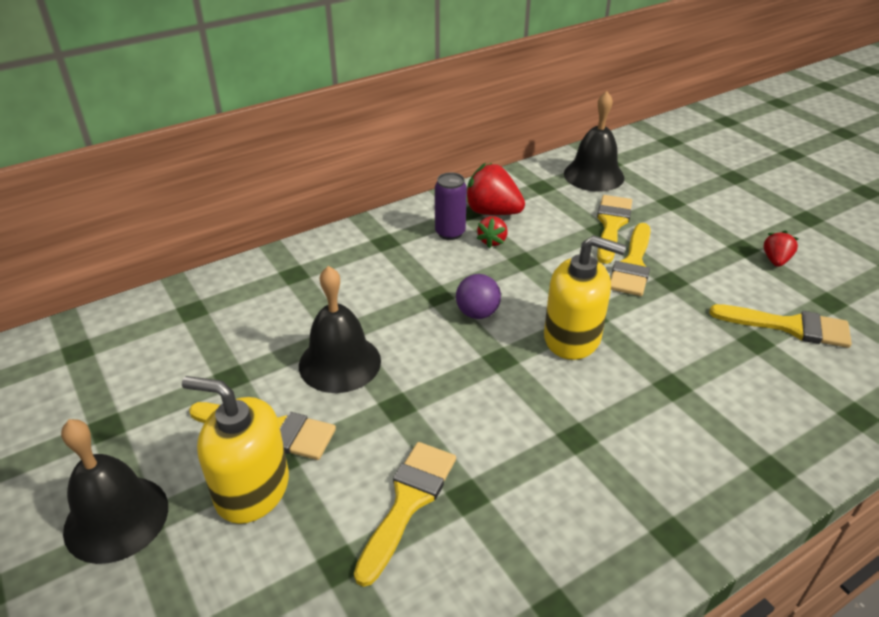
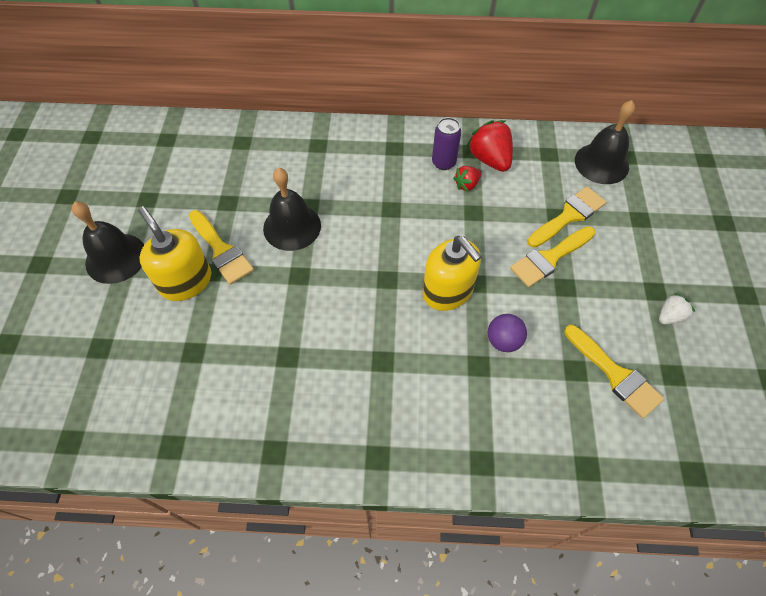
camera: 35 degrees right, 20 degrees up
yellow brush [354,442,456,587] -> none
purple ball [456,274,501,319] -> purple ball moved to [488,314,527,352]
red strawberry [763,231,798,267] -> white strawberry [659,293,695,324]

